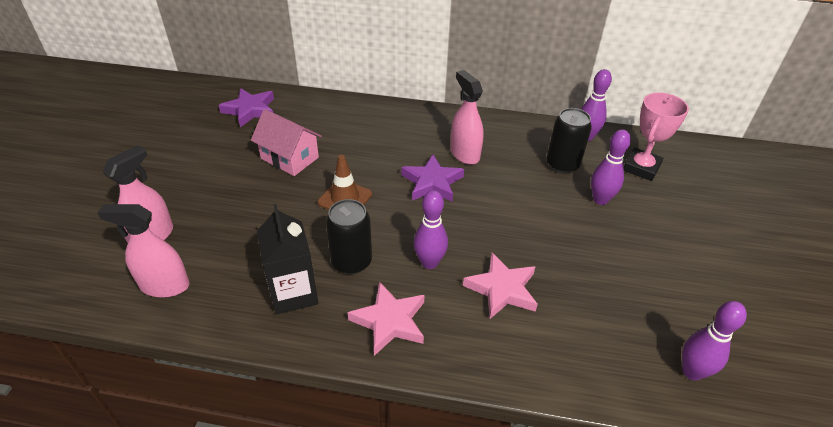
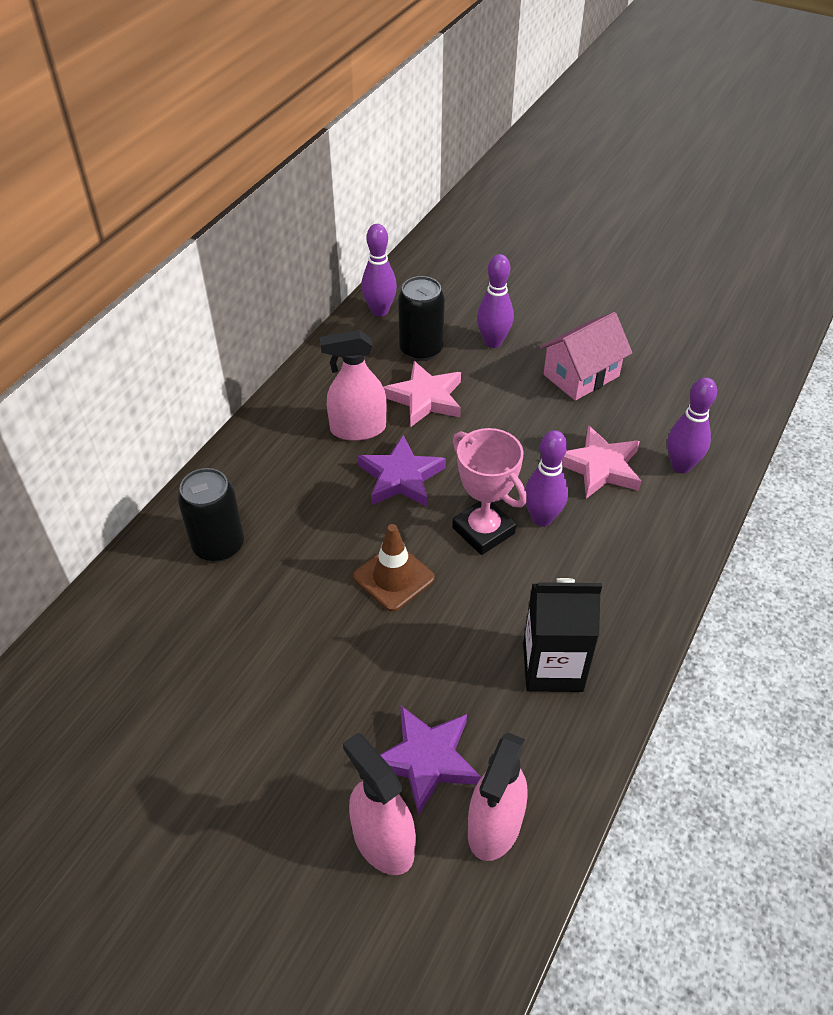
camera: 70 degrees left, 5 degrees up
purple star [218,88,274,127] -> purple star moved to [380,705,481,816]
pink house [251,109,322,176] -> pink house moved to [540,312,632,401]
black can [326,199,372,274] -> black can moved to [178,468,244,562]
pink star [347,282,425,356] -> pink star moved to [383,361,461,427]
pink trophy [623,93,689,181] -> pink trophy moved to [452,428,527,555]
purple bowling pin [682,301,747,380] -> purple bowling pin moved to [667,377,717,473]

